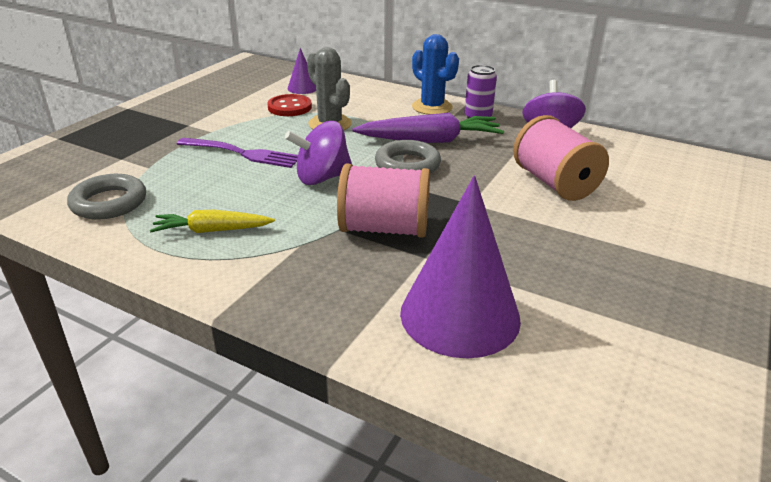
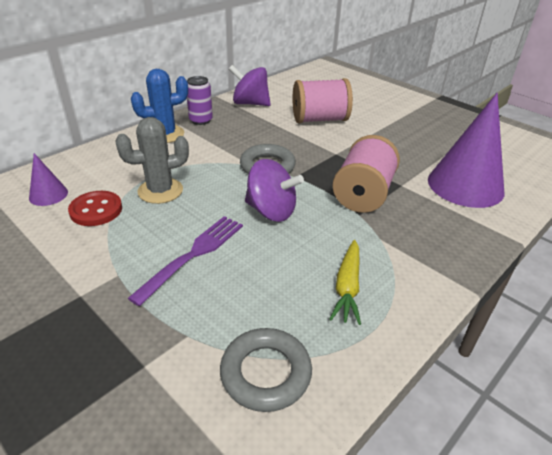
camera: 75 degrees left, 5 degrees up
purple spinning top [285,121,352,185] -> purple spinning top turned 60 degrees counterclockwise [245,159,304,222]
purple carrot [352,113,504,143] -> none

